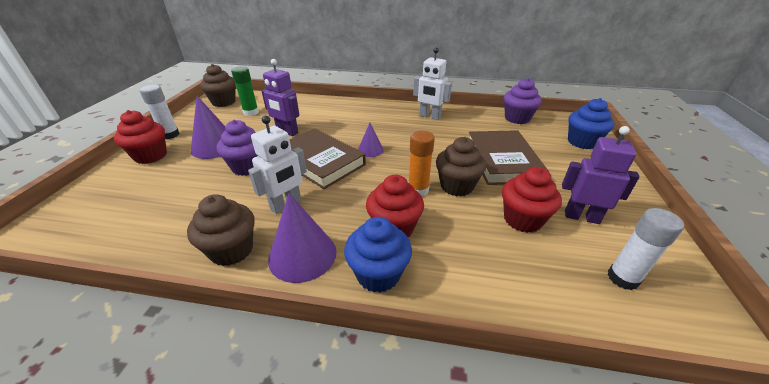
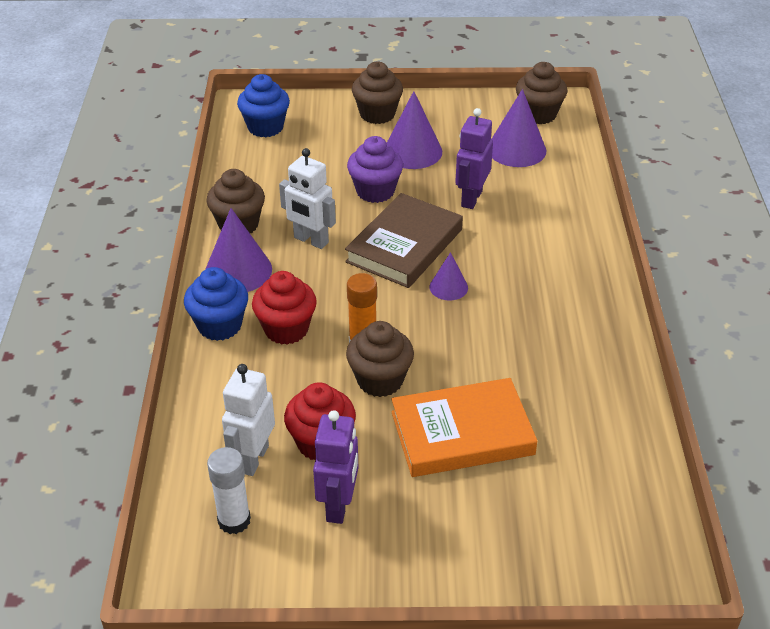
camera: 80 degrees right, 5 degrees up
red cupcake [114,110,167,164] -> brown cupcake [352,61,403,124]
white glue stick [140,85,180,139] -> none
green glue stick [231,66,259,116] -> purple cone [492,89,546,167]
white robot [413,48,452,120] -> white robot moved to [222,364,275,476]
brown book [469,130,549,185] -> orange book [391,378,537,477]
purple cupcake [504,78,542,124] -> none
blue cupcake [568,98,615,149] -> blue cupcake moved to [237,74,290,138]

